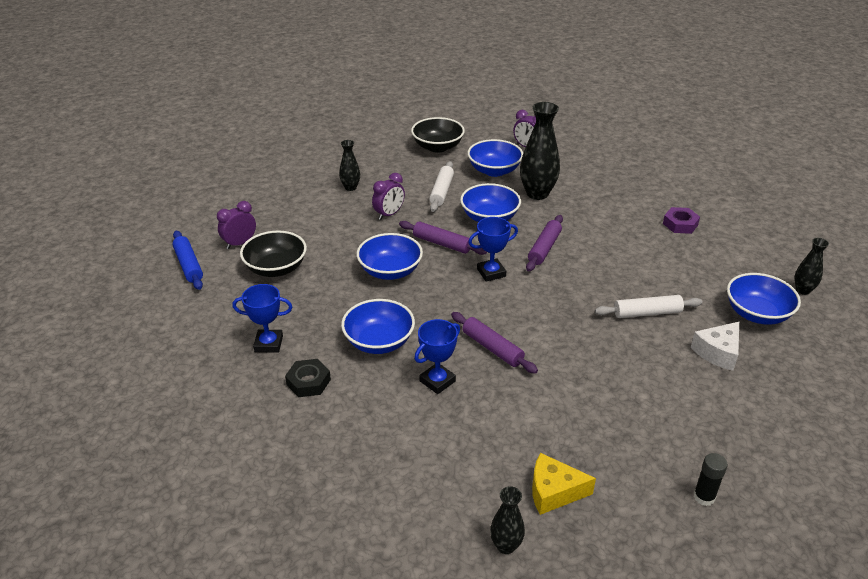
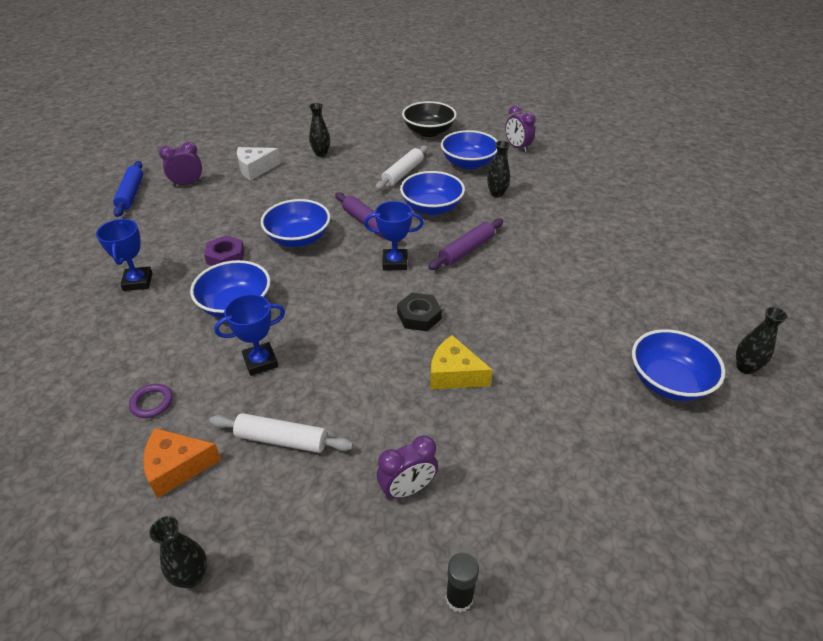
camera: 20 degrees right, 5 degrees up
blue trophy [232,284,292,353] -> blue trophy turned 60 degrees clockwise [96,219,152,291]
black bowl [240,231,307,277] -> none
black nut [285,359,331,397] -> black nut moved to [397,293,442,331]
purple clock [372,173,405,220] -> purple clock moved to [377,435,438,500]
purple rolling pin [451,312,538,374] -> none
black vase [520,102,560,200] -> black vase [487,141,510,198], size x0.54
yellow cheese [532,453,596,515] -> yellow cheese moved to [430,335,492,389]
white rolling pin [595,295,702,318] -> white rolling pin moved to [209,413,353,453]
purple nut [663,207,700,234] -> purple nut moved to [204,235,245,266]
white cheese [691,322,739,371] -> white cheese moved to [237,147,281,180]
none -> purple ring [129,384,173,418]
none -> orange cheese [143,428,222,498]

